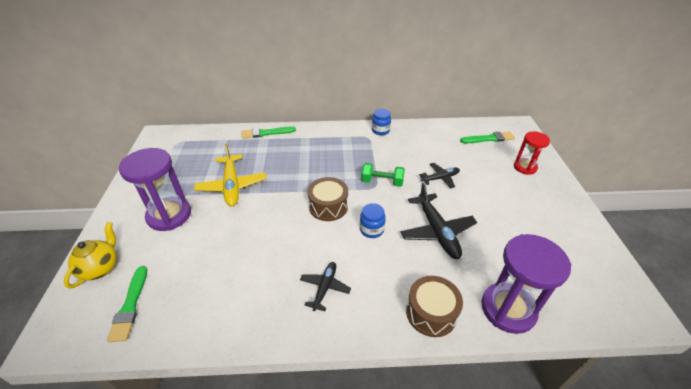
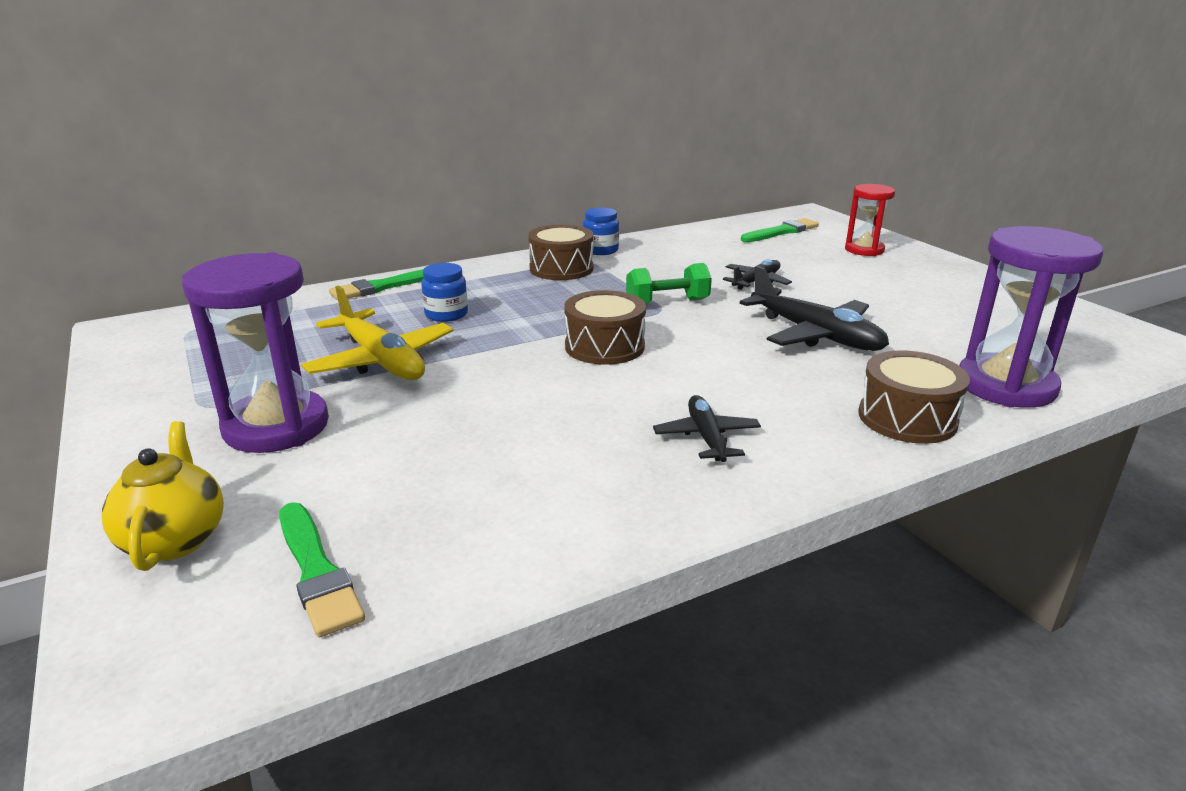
camera: 25 degrees left, 15 degrees down
blue jar [360,203,386,238] -> blue jar moved to [421,263,468,322]
none -> brown drum [528,224,594,280]

